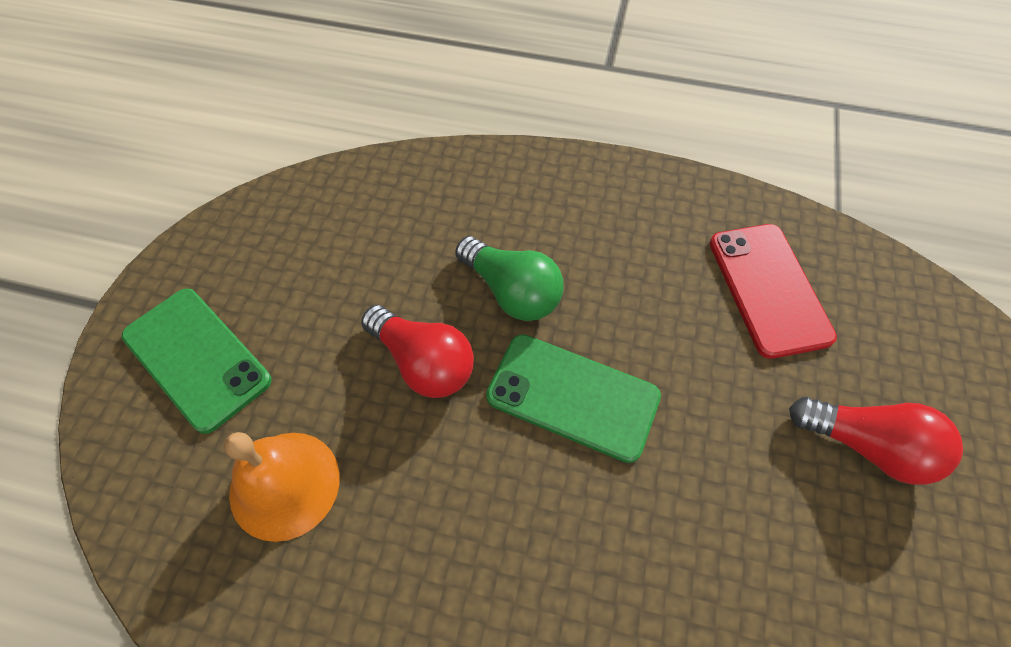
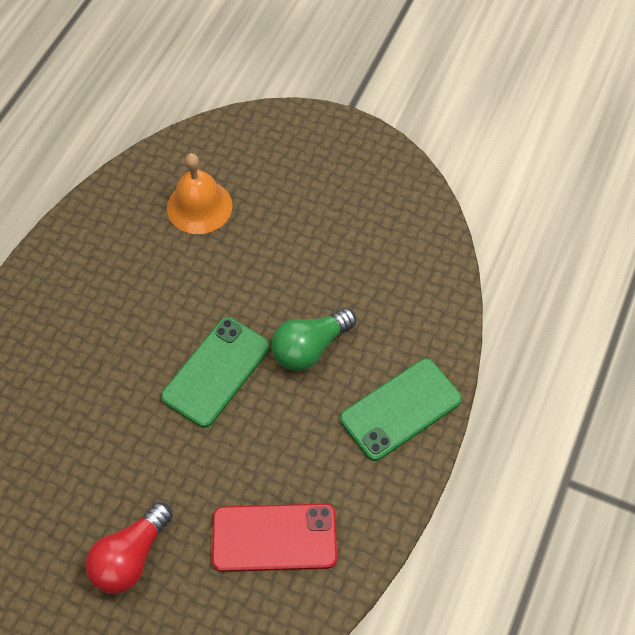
camera: 100 degrees right, 0 degrees up
green phone [122,288,272,434] -> green phone moved to [340,358,462,461]
red light bulb [361,305,474,398] -> none

